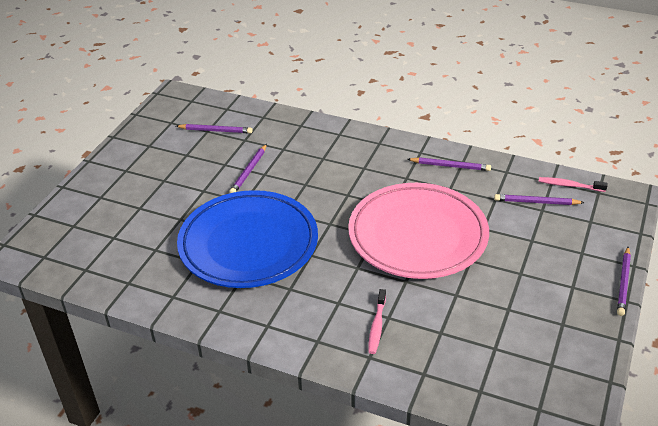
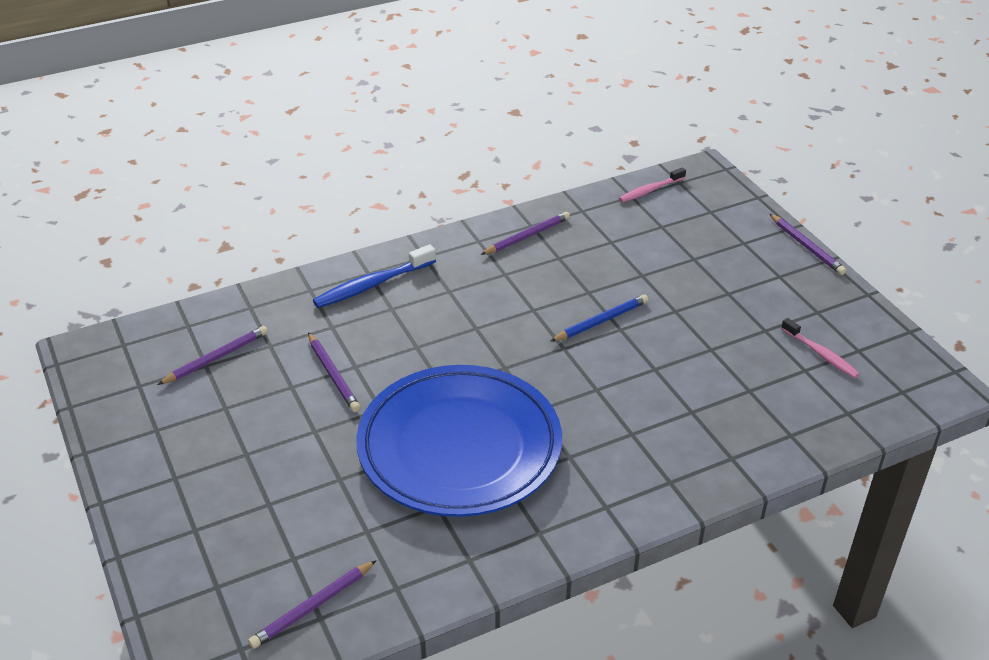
camera: 50 degrees left, 0 degrees up
pink plate [348,183,489,279] -> blue pencil [551,294,648,341]
pink toothbrush [368,289,386,354] -> pink toothbrush moved to [781,318,860,378]
purple pencil [494,194,585,205] -> purple pencil moved to [248,560,377,649]
none -> blue toothbrush [313,244,436,308]

